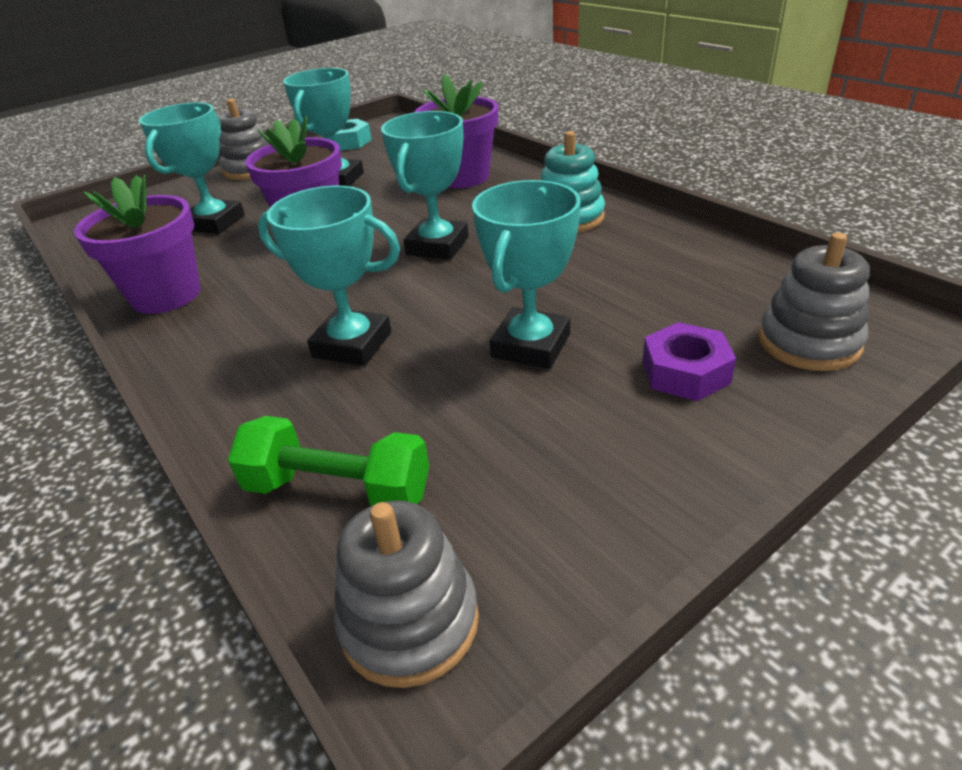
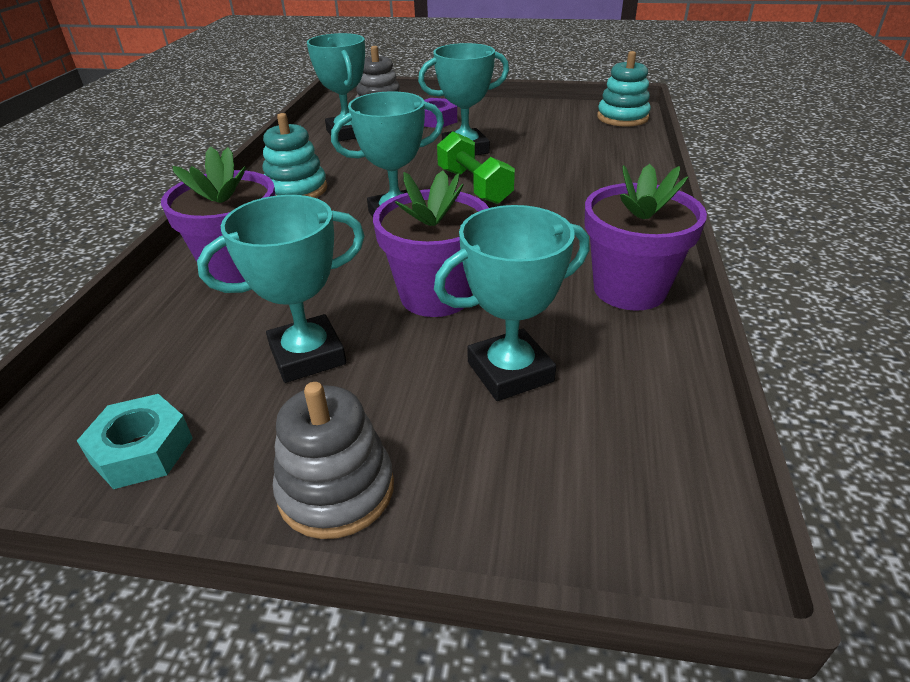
camera: 135 degrees left, 0 degrees up
green dumbbell [228,416,429,506] -> green dumbbell moved to [437,131,515,204]
turquoise trophy [258,186,400,366] -> turquoise trophy moved to [307,33,365,141]
grey stacking toy [334,501,479,688] -> turquoise stacking toy [597,51,651,127]

